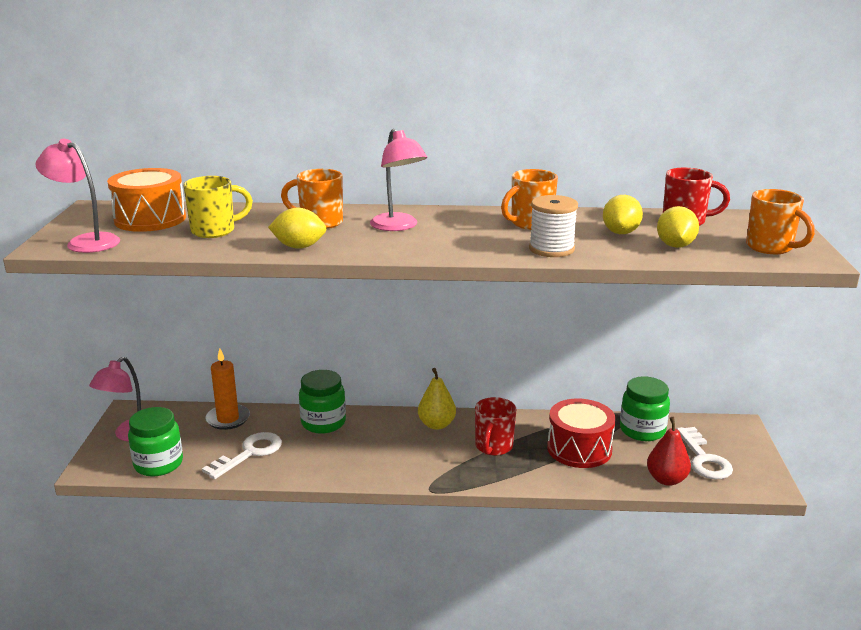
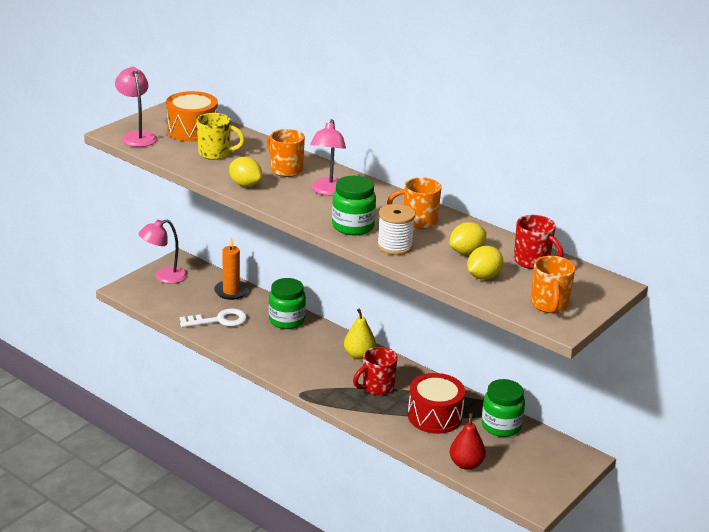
camera: 35 degrees right, 5 degrees up
green jar [128,407,183,477] -> green jar moved to [332,176,376,235]
white key [676,427,733,479] -> none

